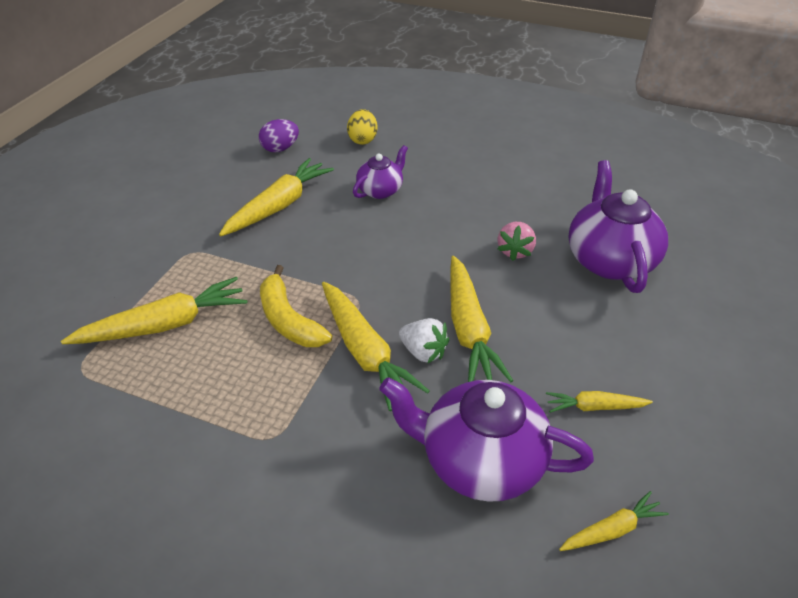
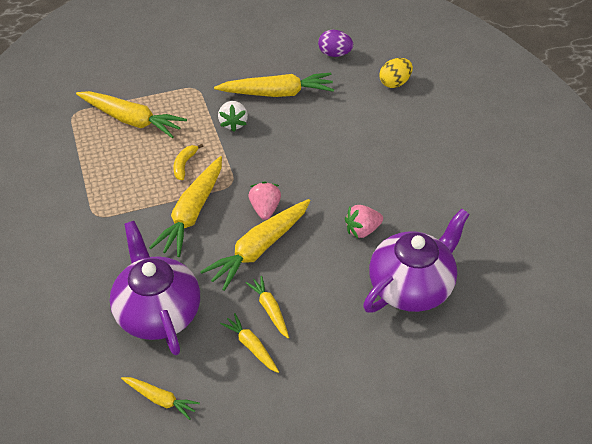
camera: 50 degrees right, 5 degrees up
yellow banana [260,265,332,347] -> yellow banana [173,144,203,180], size x0.58
purple teapot [353,145,408,199] -> none
white strawberry [399,318,449,363] -> white strawberry moved to [218,101,248,132]
none -> yellow carrot [246,276,289,338]
none -> pink strawberry [249,181,281,220]

